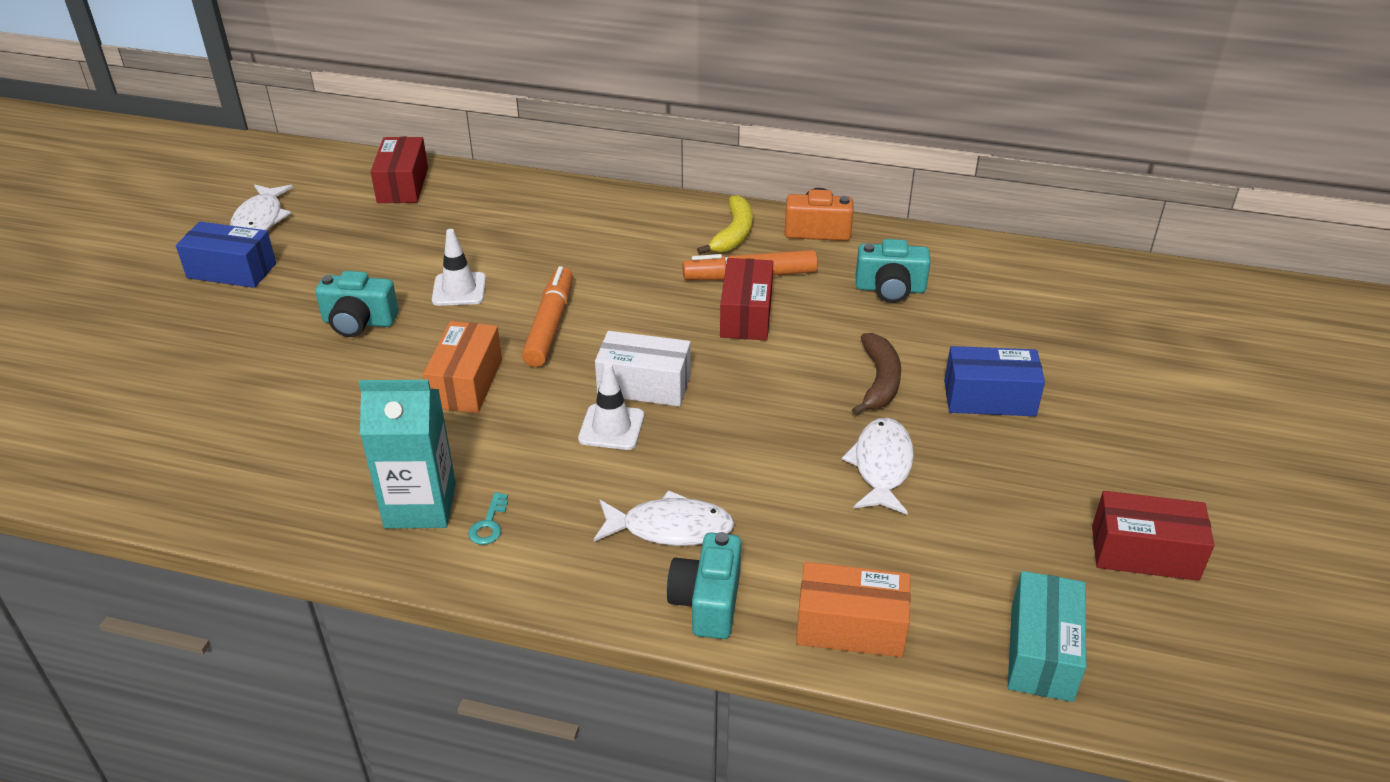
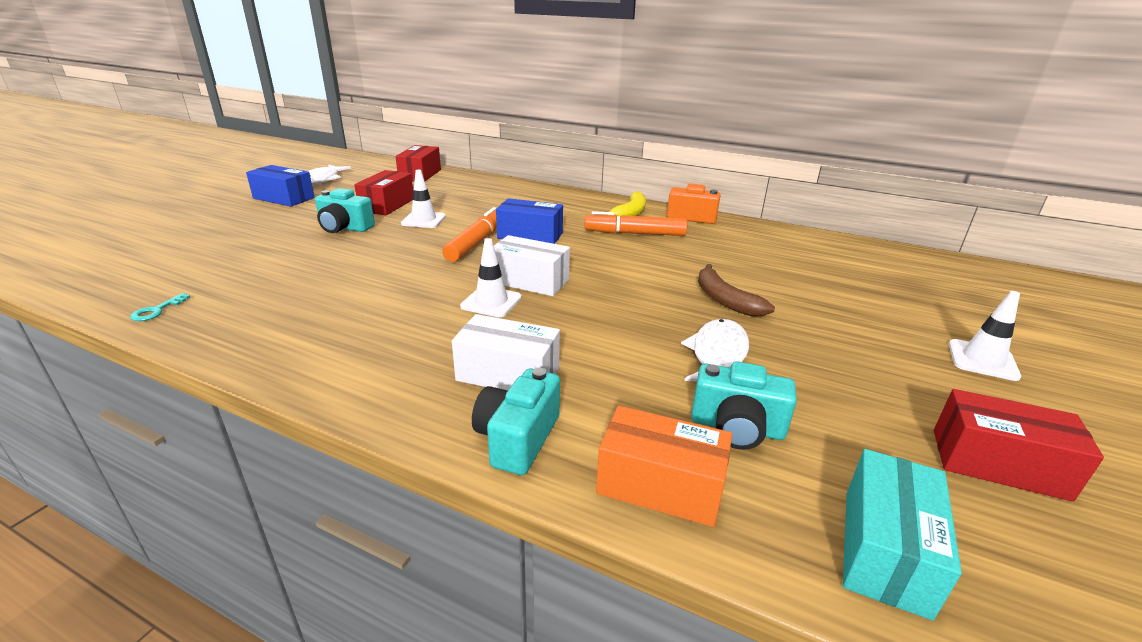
camera: 10 degrees right, 10 degrees down
turquoise carton [359,380,456,528] -> none
orange box [423,321,502,413] -> none
turquoise key [468,492,508,545] -> turquoise key moved to [130,293,190,321]
white fish [594,490,735,546] -> white box [452,314,560,391]
red box [720,258,773,340] -> red box moved to [354,170,413,215]
brown banana [852,333,901,415] -> brown banana turned 135 degrees clockwise [698,264,775,317]
turquoise camera [856,239,931,303] -> turquoise camera moved to [691,361,797,450]
blue box [944,346,1045,416] -> blue box moved to [496,198,563,244]
none -> white traffic cone [949,291,1021,381]

